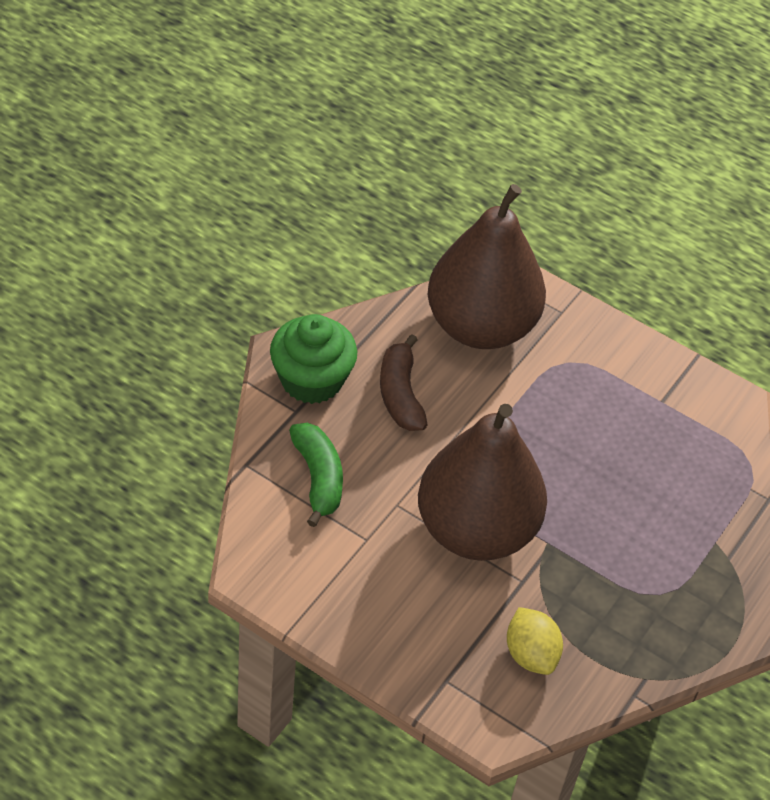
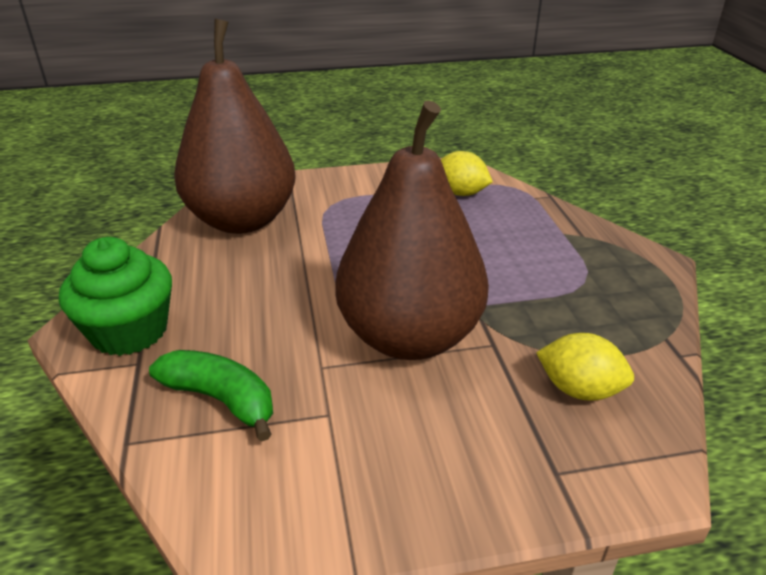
camera: 40 degrees left, 15 degrees down
brown banana [380,335,427,431] -> none
none -> yellow lemon [440,151,493,196]

